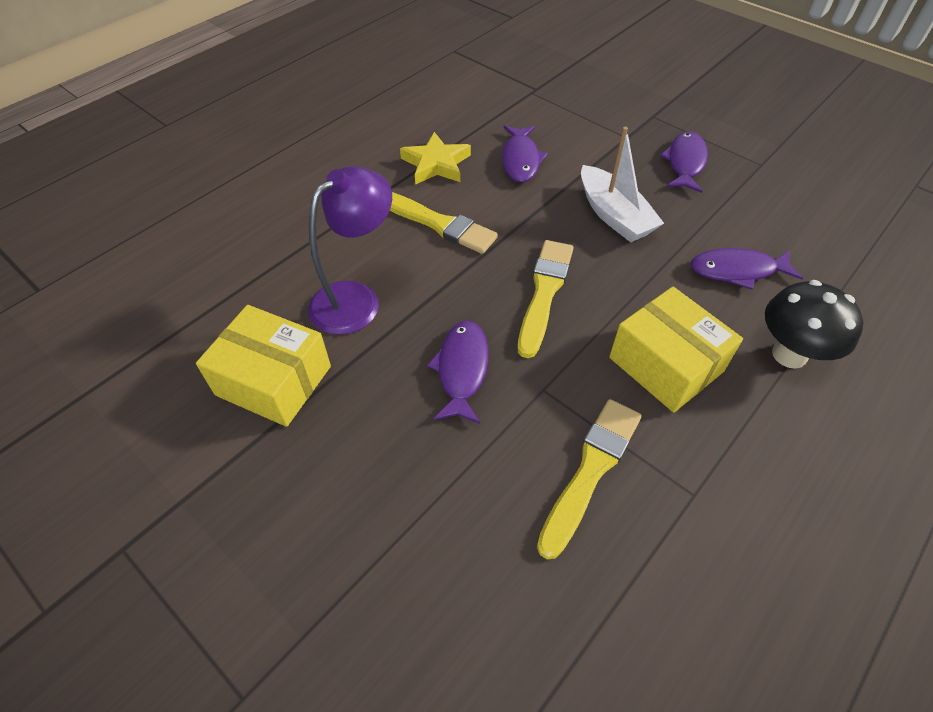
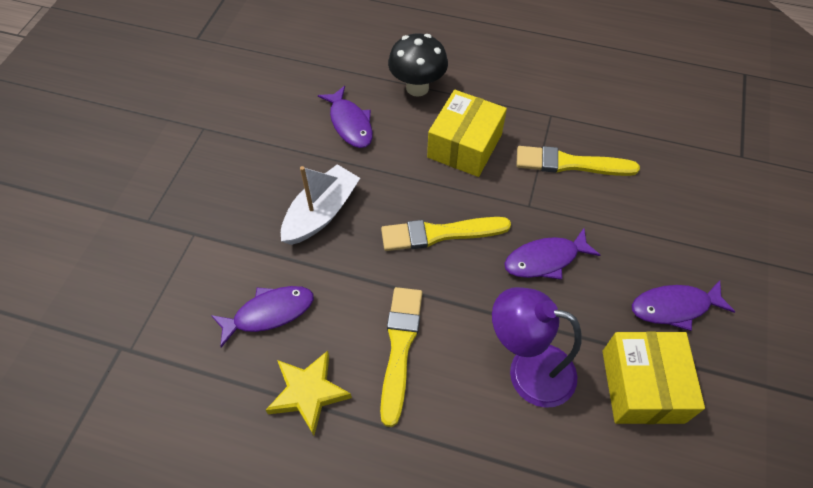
camera: 115 degrees left, 5 degrees up
purple fish [660,131,708,193] -> purple fish moved to [632,280,735,331]

